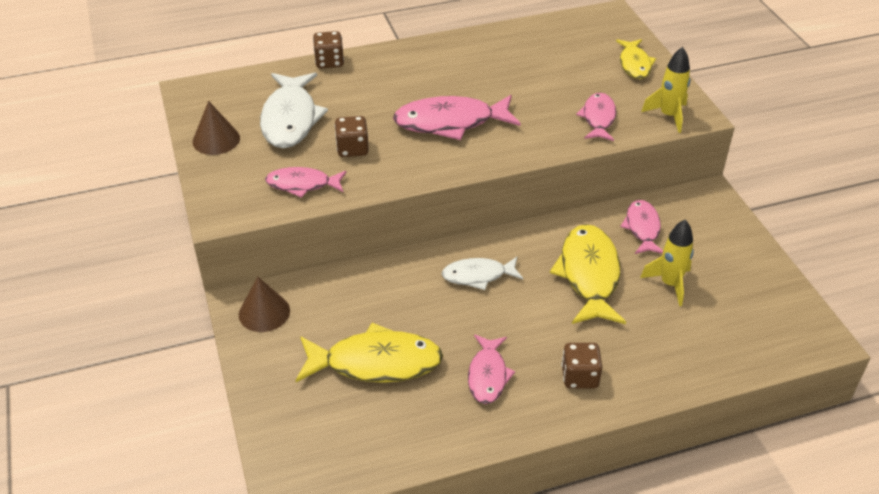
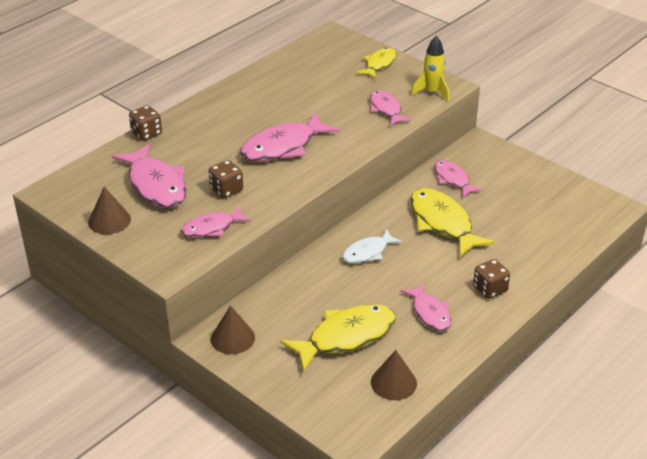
camera: 30 degrees left, 5 degrees down
white fish [260,72,328,148] -> pink fish [112,144,186,208]
yellow fish [616,39,656,79] -> yellow fish turned 120 degrees counterclockwise [356,48,397,79]
yellow rocket [640,220,694,306] -> none
none -> brown cone [371,350,417,400]

